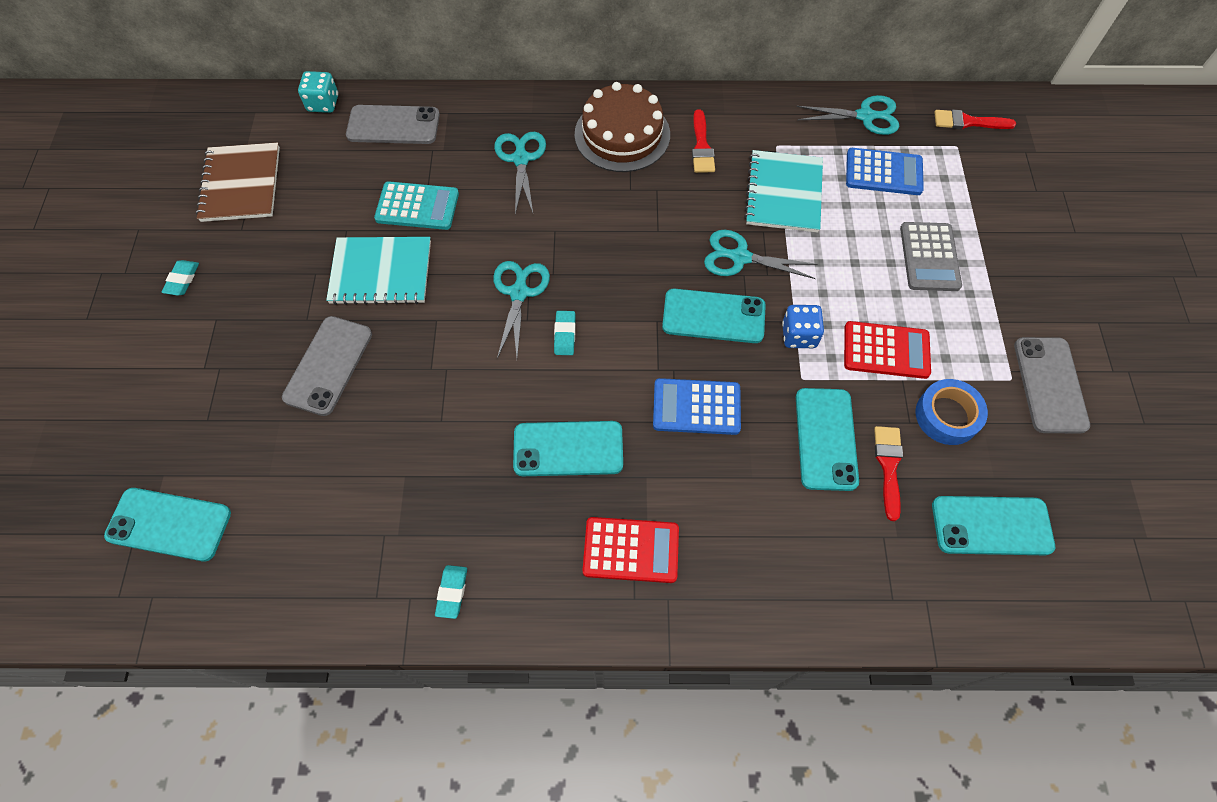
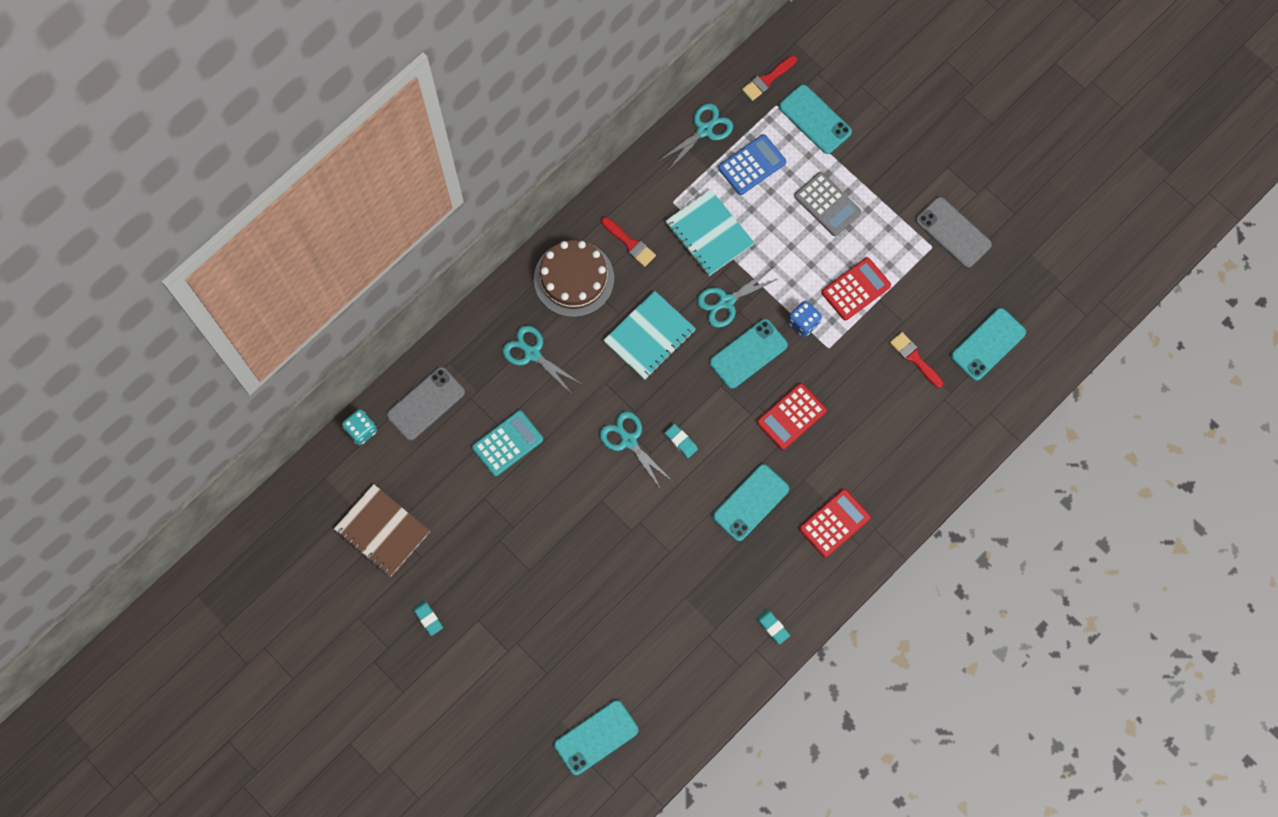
camera: 45 degrees left, 10 degrees up
grey phone [282,316,372,416] -> none
turquoise notebook [326,237,431,305] -> turquoise notebook moved to [603,291,696,380]
blue calculator [653,378,741,435] -> red calculator [757,383,827,450]
turquoise phone [796,388,859,491] -> turquoise phone moved to [779,84,852,154]
blue tape [916,379,988,445] -> none

